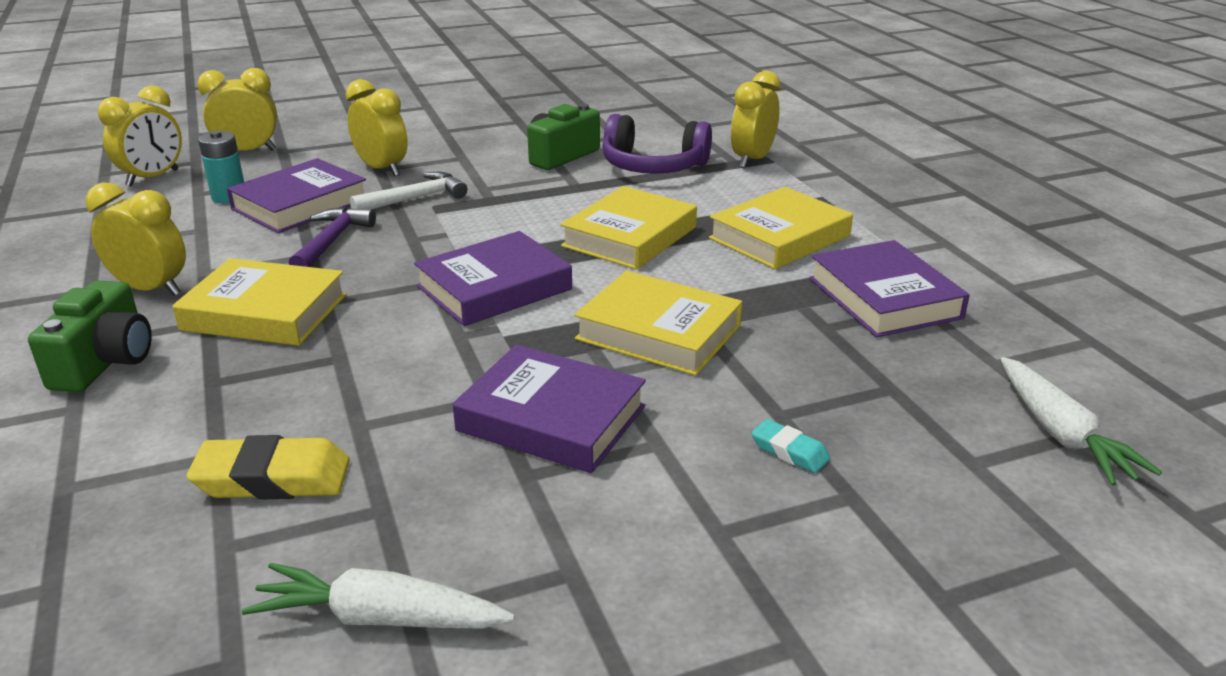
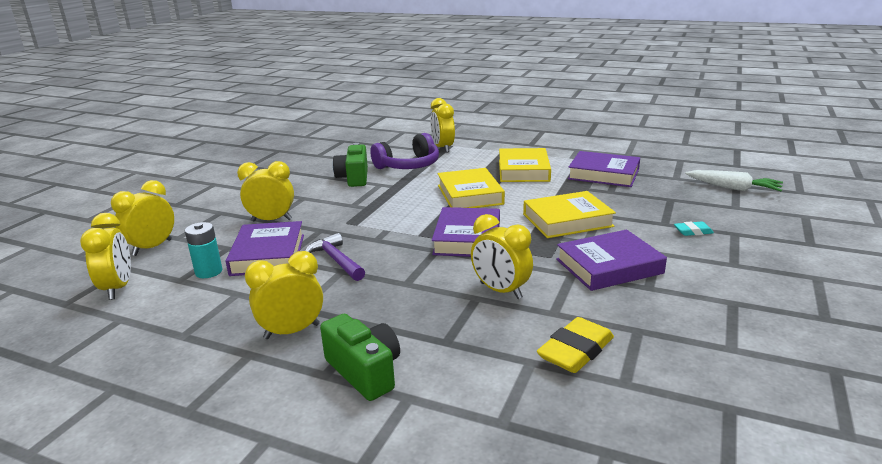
camera: 45 degrees left, 5 degrees down
yellow book [172,258,347,346] -> none
white carrot [242,563,515,629] -> none
white hammer [350,172,467,209] -> none
none -> yellow clock [471,214,533,299]

